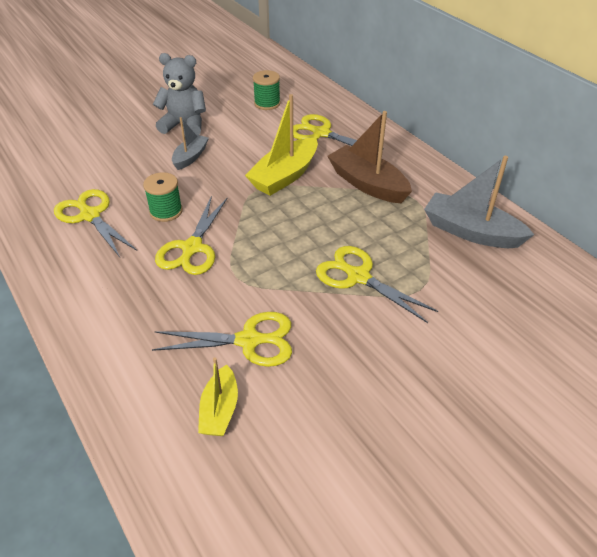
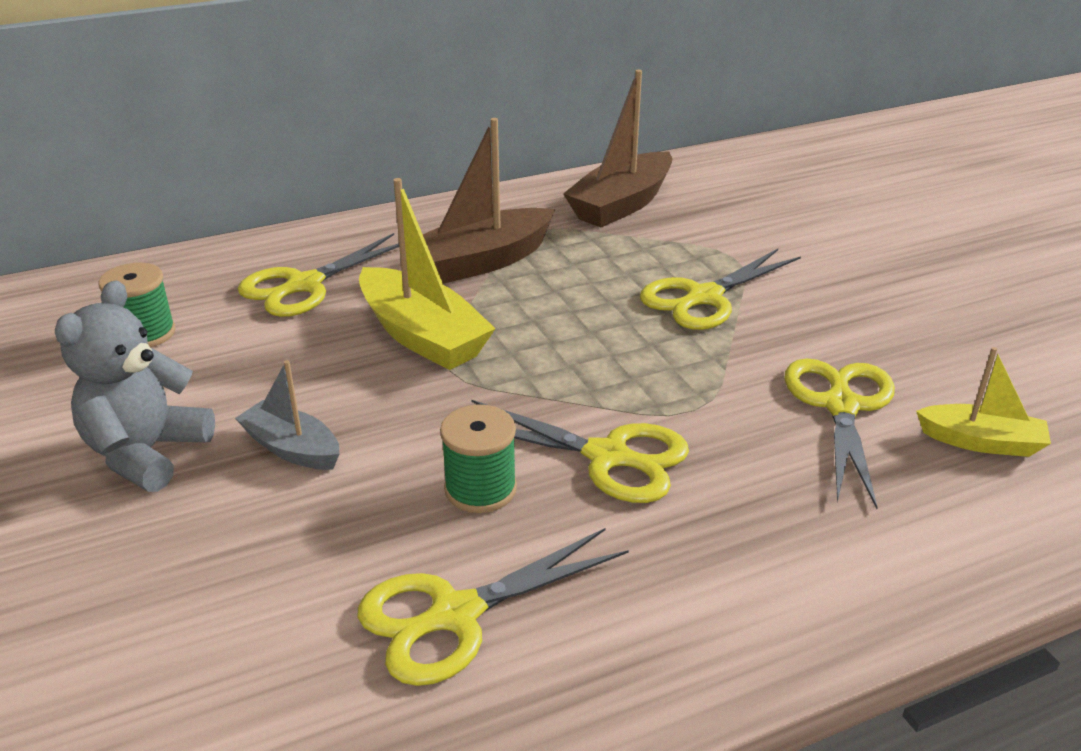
camera: 80 degrees left, 10 degrees down
grey boat [424,156,534,248] -> brown boat [563,70,672,227]

